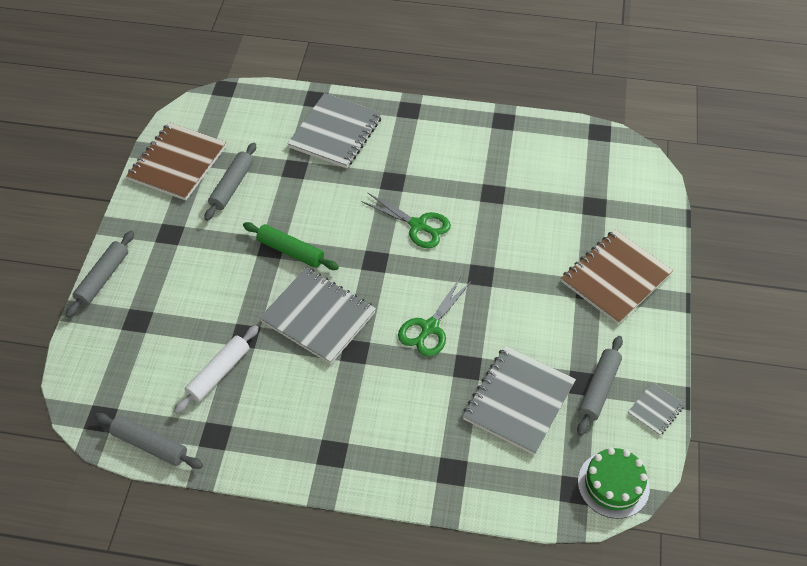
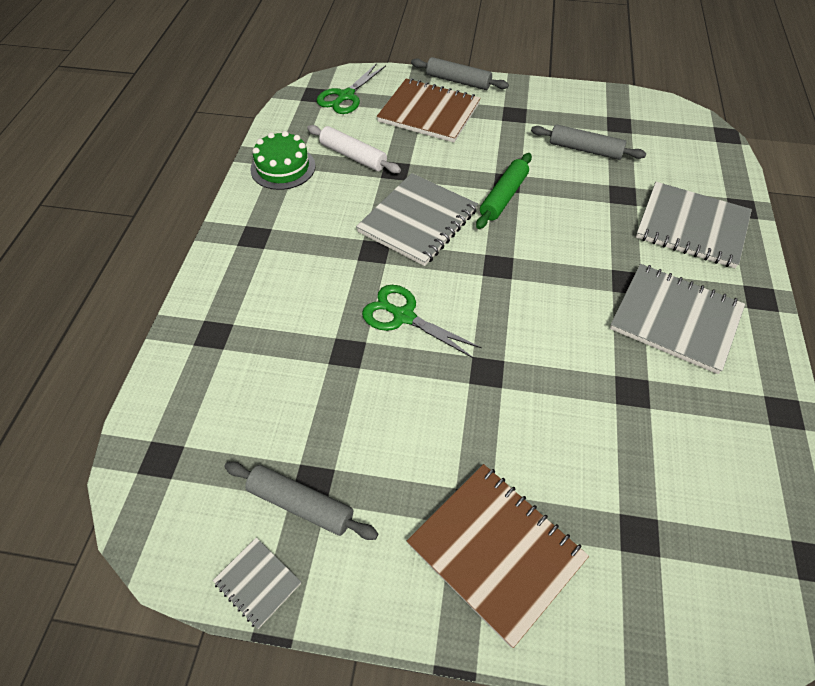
camera: 90 degrees right, 0 degrees up
grey rolling pin [95,413,203,469] -> none
brown notebook [126,122,226,201] -> brown notebook moved to [377,78,481,143]
green scissors [361,193,451,248] -> green scissors moved to [317,63,386,114]
grey notebook [463,346,576,455] -> grey notebook moved to [610,264,745,374]
green cake [578,447,650,519] -> green cake moved to [250,131,316,190]

